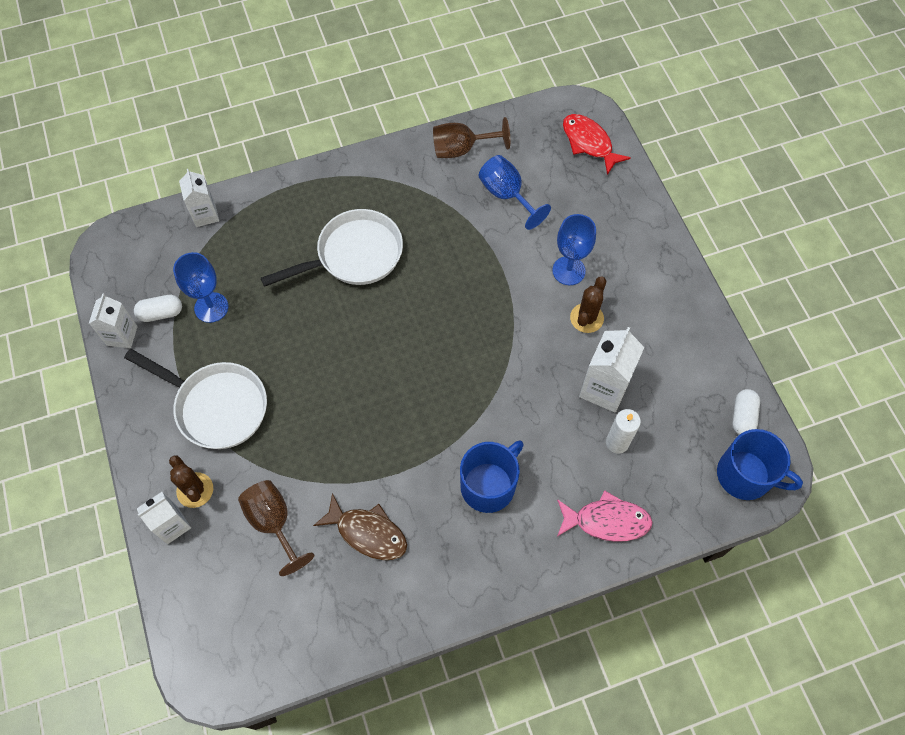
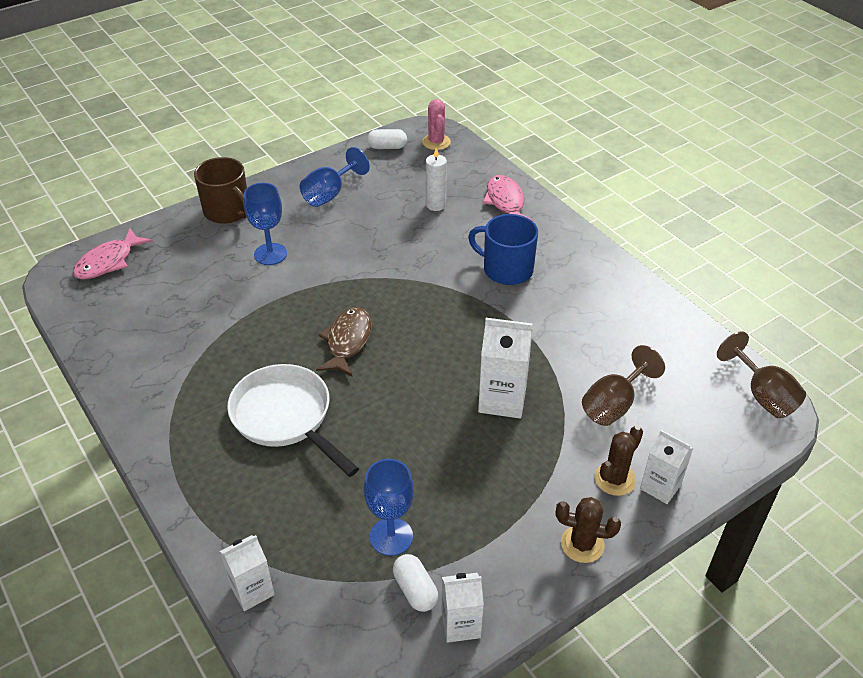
camera: 105 degrees left, 20 degrees down
white pan [124,349,267,449] -> none
brown fish [313,493,407,560] -> brown fish moved to [316,307,371,377]
brown goblet [433,117,510,158] -> brown goblet moved to [717,331,806,418]
blue goblet [479,155,551,230] -> blue goblet moved to [299,147,370,207]
red fish [563,114,631,175] -> pink fish [73,228,153,279]
brown cactus [570,276,606,333] -> brown cactus moved to [556,497,621,563]
white carton [579,327,644,412] -> white carton moved to [478,318,533,419]
blue mug [717,429,803,500] -> pink cactus [422,99,451,150]
none -> brown mug [194,157,247,224]

